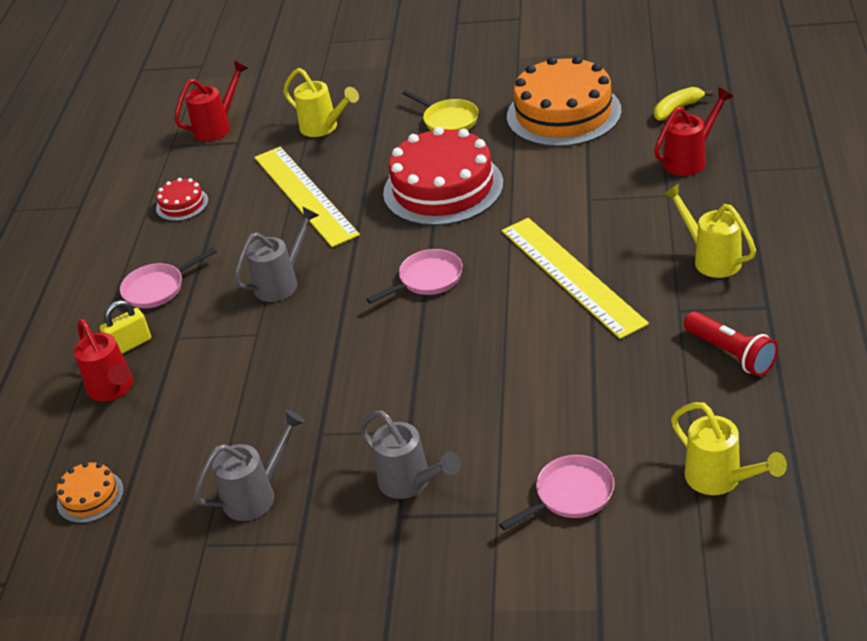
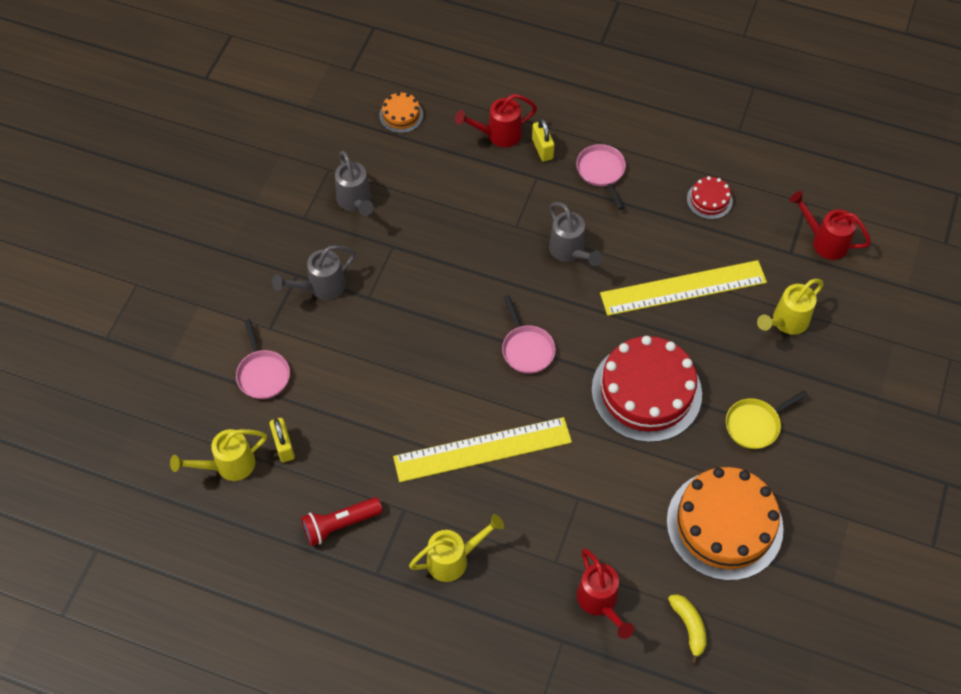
camera: 100 degrees right, 20 degrees up
red watering can [175,61,248,141] -> red watering can turned 150 degrees clockwise [789,191,871,260]
none -> yellow padlock [269,418,295,462]

